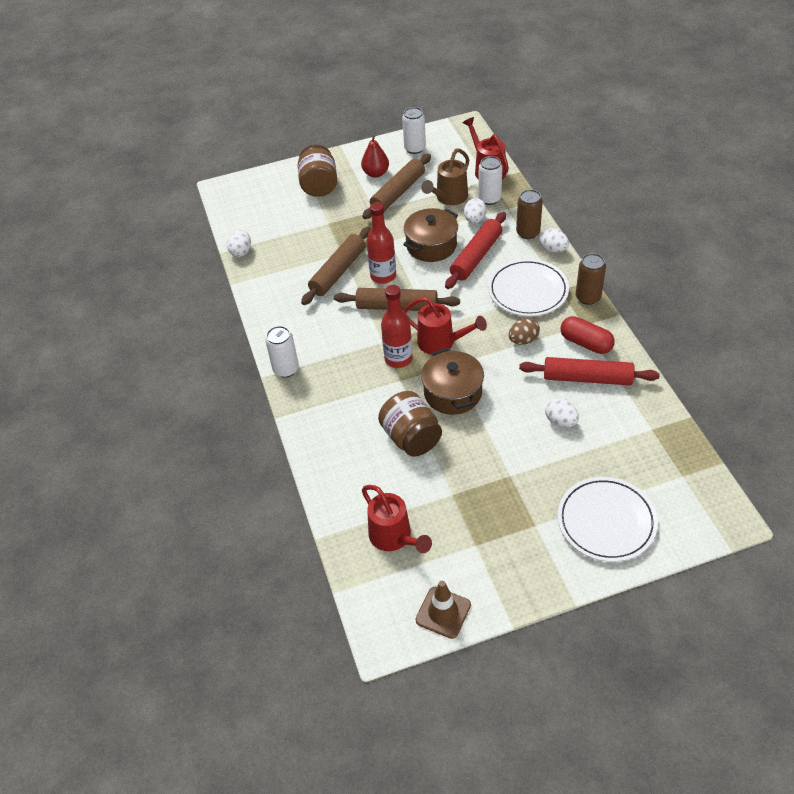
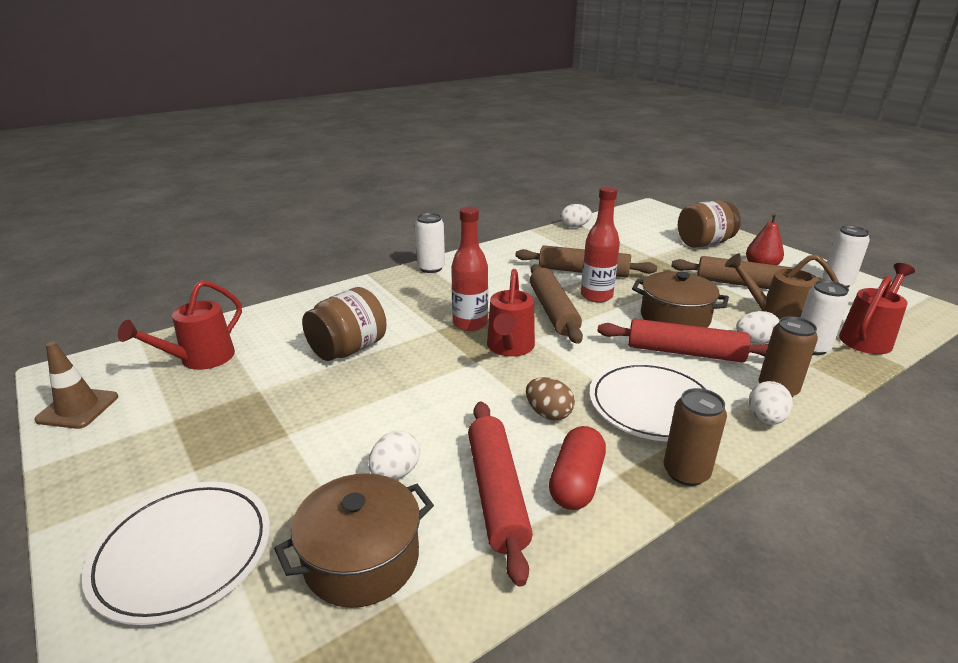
camera: 70 degrees right, 20 degrees down
brown pot [421,348,484,415] -> brown pot moved to [274,473,434,608]

